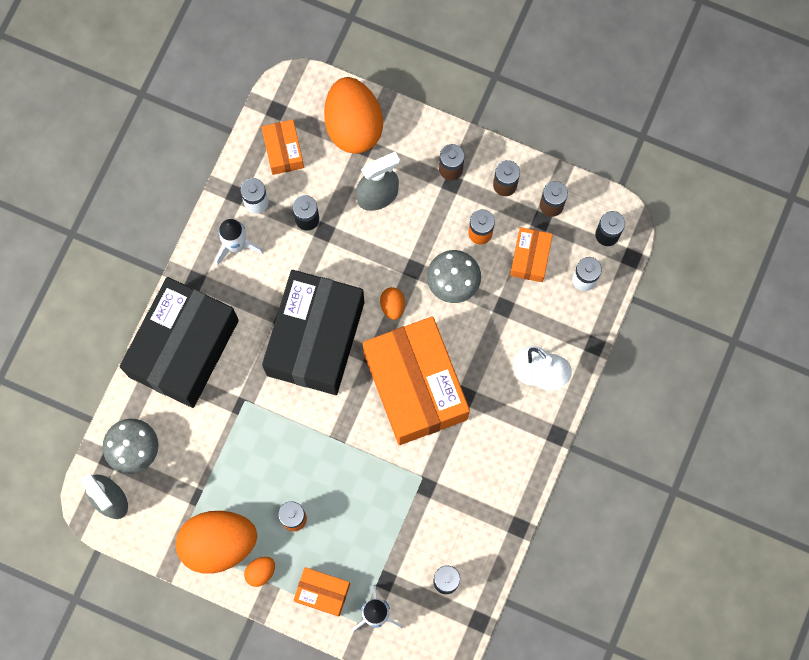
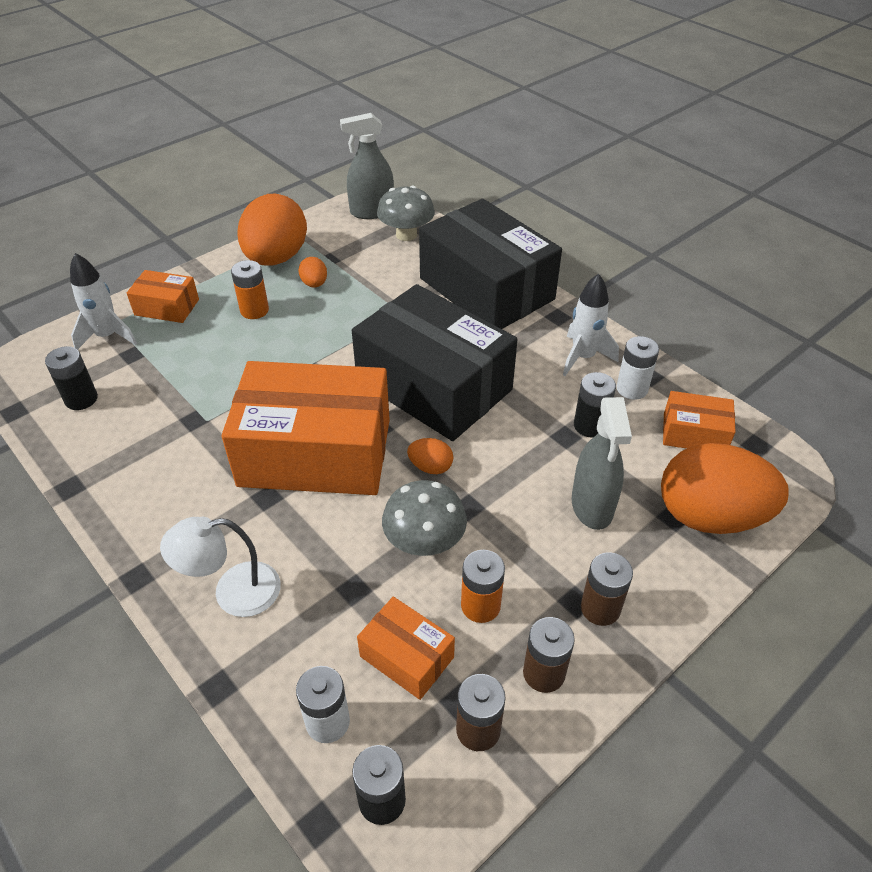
camera: 115 degrees right, 30 degrees down
orange egg [244,557,275,587] -> orange egg moved to [298,257,327,288]
orange box [294,567,350,617] -> orange box turned 60 degrees clockwise [127,270,199,323]

